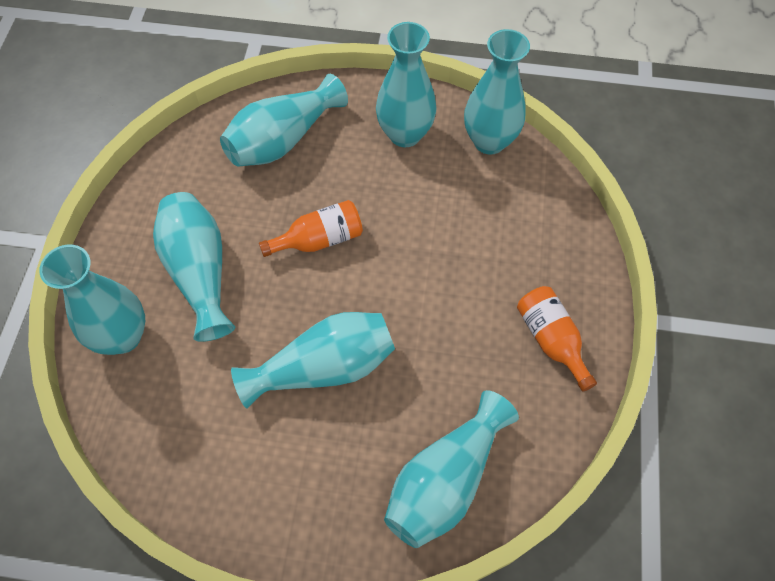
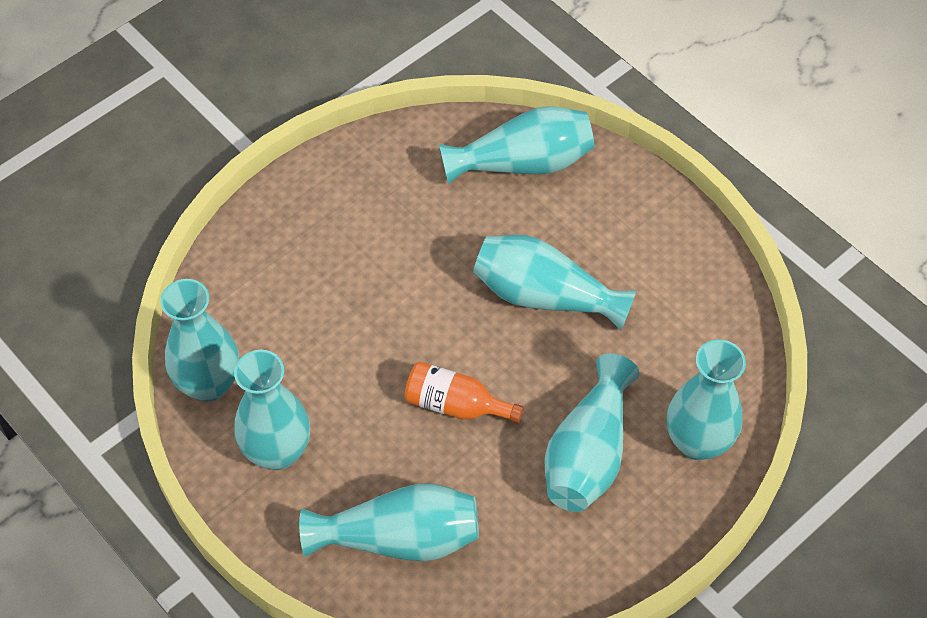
camera: 140 degrees left, 5 degrees down
orange bottle [517,286,597,392] -> none

